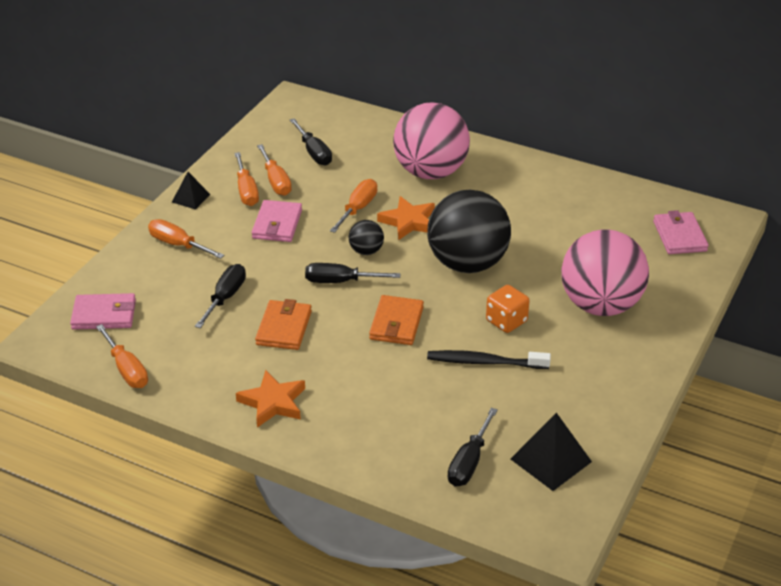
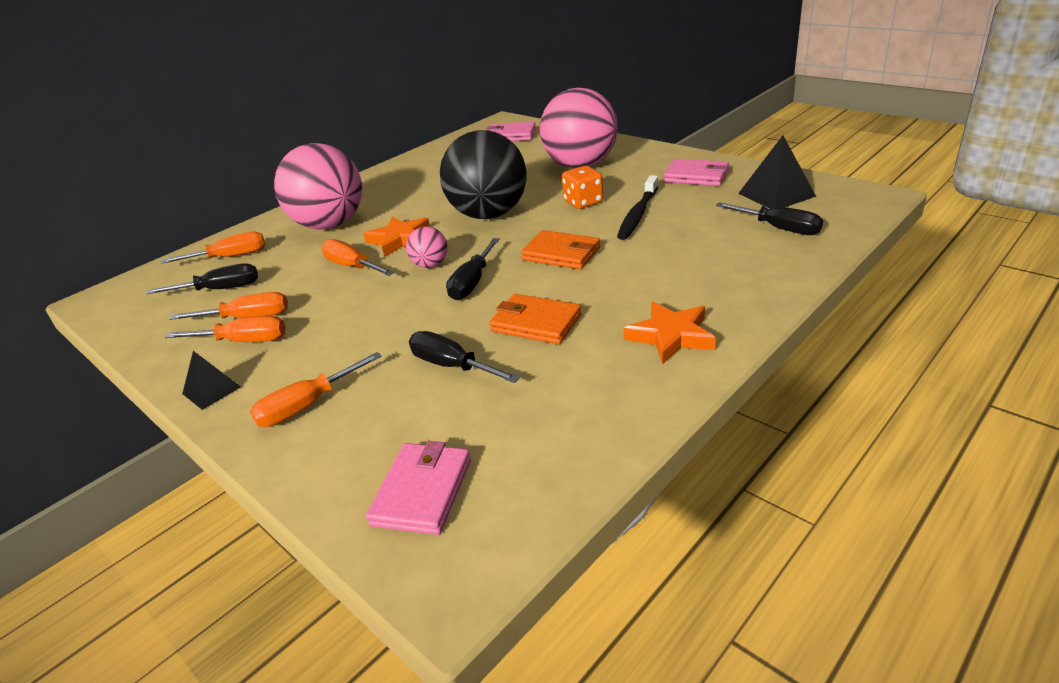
camera: 70 degrees left, 5 degrees down
orange screwdriver [96,324,148,388] -> orange screwdriver moved to [161,232,265,264]
pink wallet [252,200,302,242] -> pink wallet moved to [664,159,729,186]
black ball [349,220,384,255] -> pink ball [406,226,448,268]

